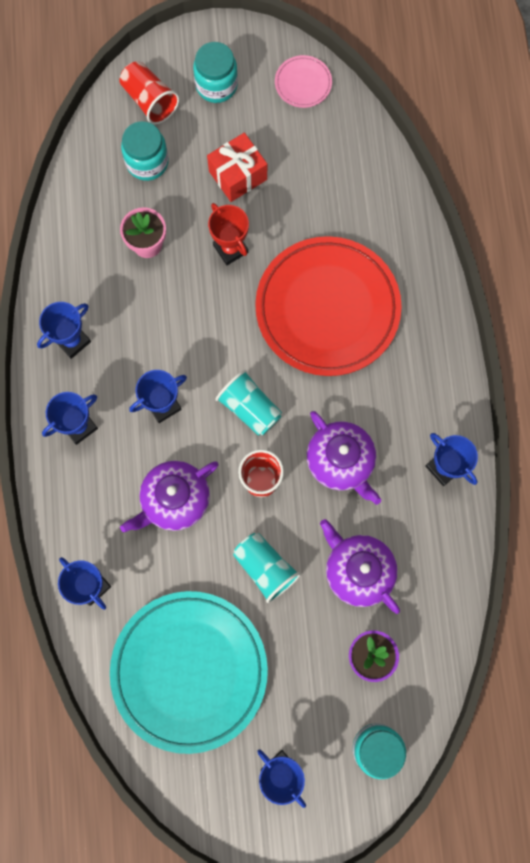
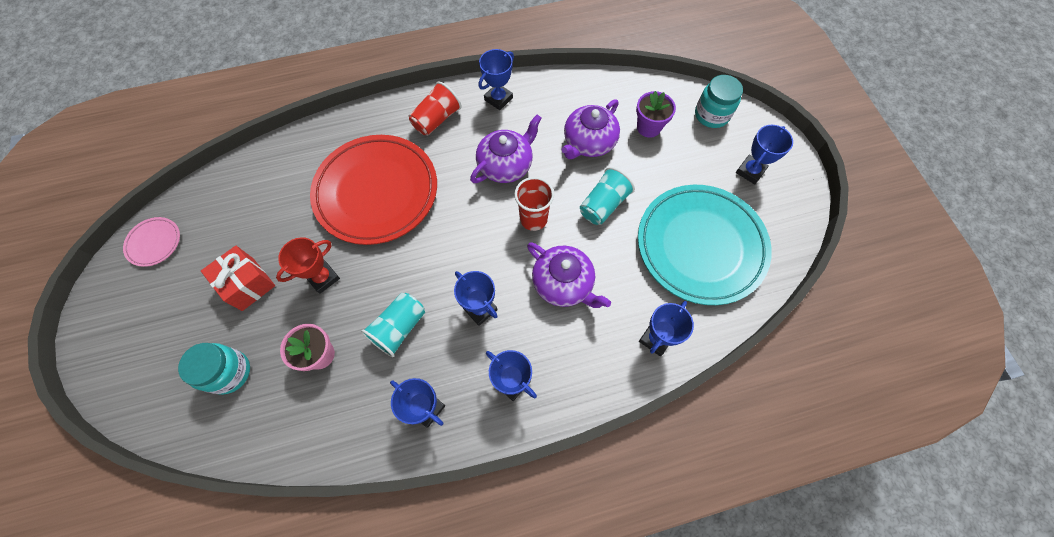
camera: 100 degrees left, 10 degrees down
red cup [120,61,179,124] -> red cup moved to [409,82,461,136]
turquoise jar [193,42,238,103] -> none
turquoise cup [216,370,282,436] -> turquoise cup moved to [361,293,425,357]

